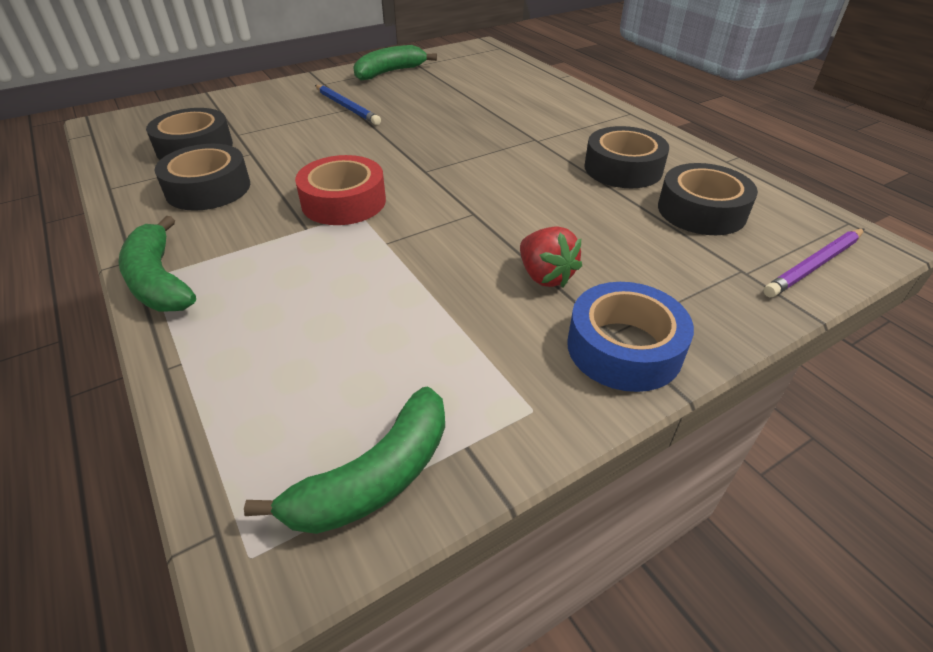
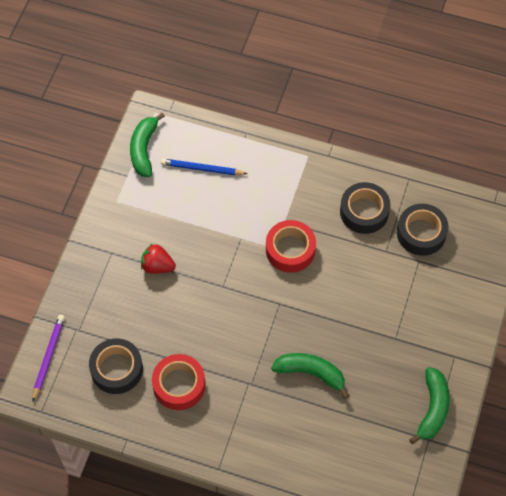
camera: 140 degrees right, 20 degrees up
green banana [118,216,196,312] -> green banana moved to [271,353,349,399]
blue pencil [315,85,381,125] -> blue pencil moved to [161,158,247,175]
blue tape [567,282,694,392] -> none
black tape [584,126,669,188] -> red tape [152,354,205,410]

